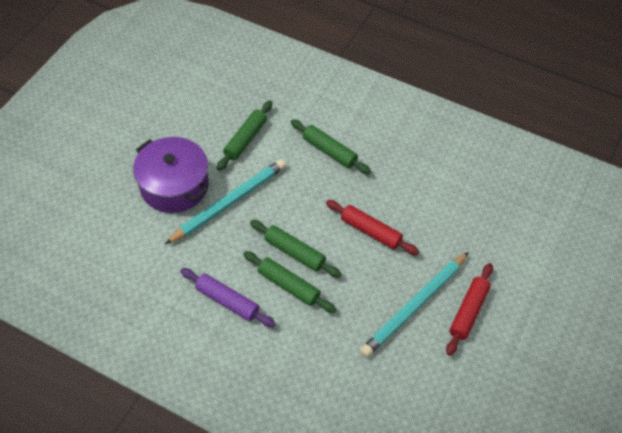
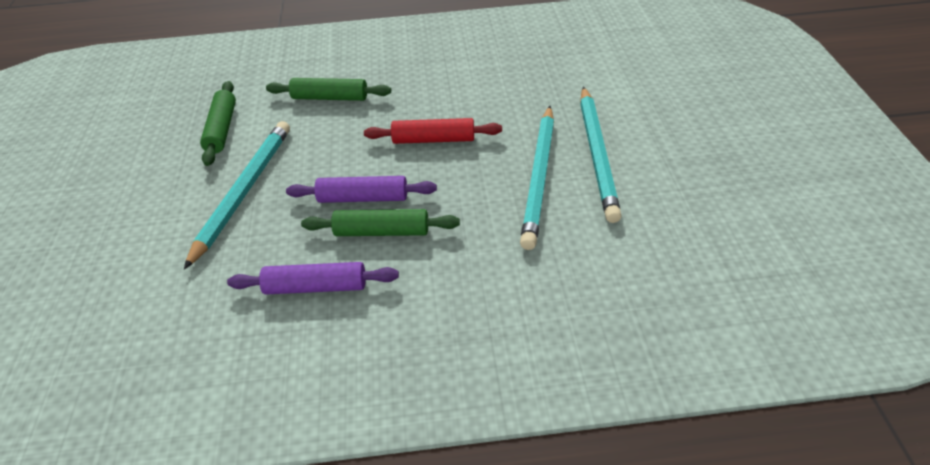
camera: 30 degrees left, 10 degrees down
purple pot [133,137,209,213] -> none
green rolling pin [250,220,342,277] -> purple rolling pin [286,176,437,203]
red rolling pin [446,263,493,356] -> turquoise pencil [580,87,622,223]

